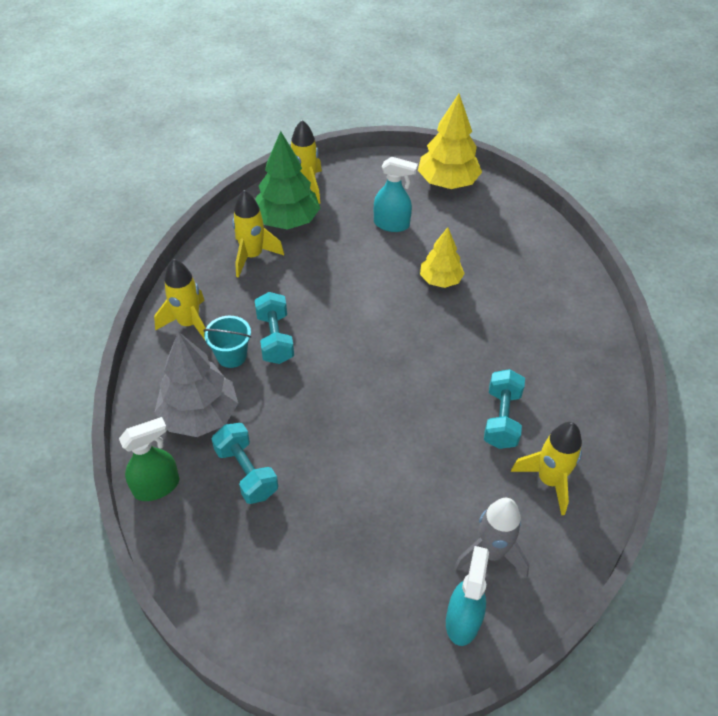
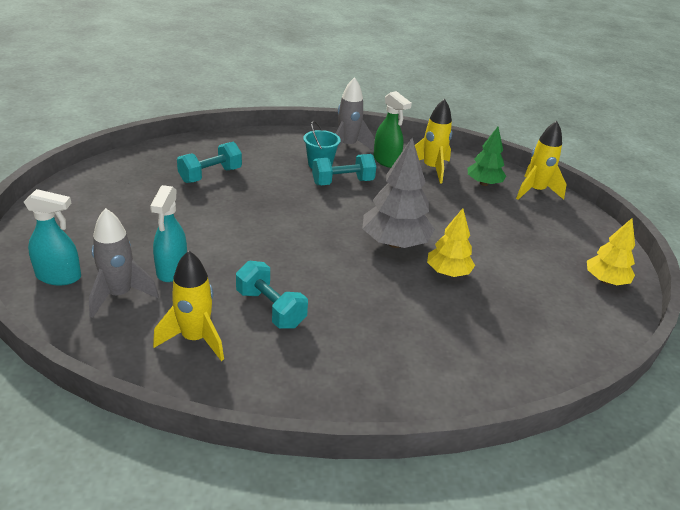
camera: 80 degrees right, 15 degrees down
green spray bottle [119,417,180,501] -> green spray bottle moved to [373,91,412,168]
yellow rocket [154,259,206,340] -> grey rocket [336,77,374,151]
grey tree [155,332,238,437] -> grey tree moved to [362,138,435,248]
green tree [256,131,320,229] -> green tree [467,127,506,186], size x0.63
turquoise spray bottle [374,157,418,232] -> turquoise spray bottle moved to [150,185,187,282]
yellow tree [418,94,482,189] -> yellow tree [587,218,635,285], size x0.63
turquoise dumbbell [484,369,525,449] -> turquoise dumbbell turned 45 degrees clockwise [236,261,308,329]

